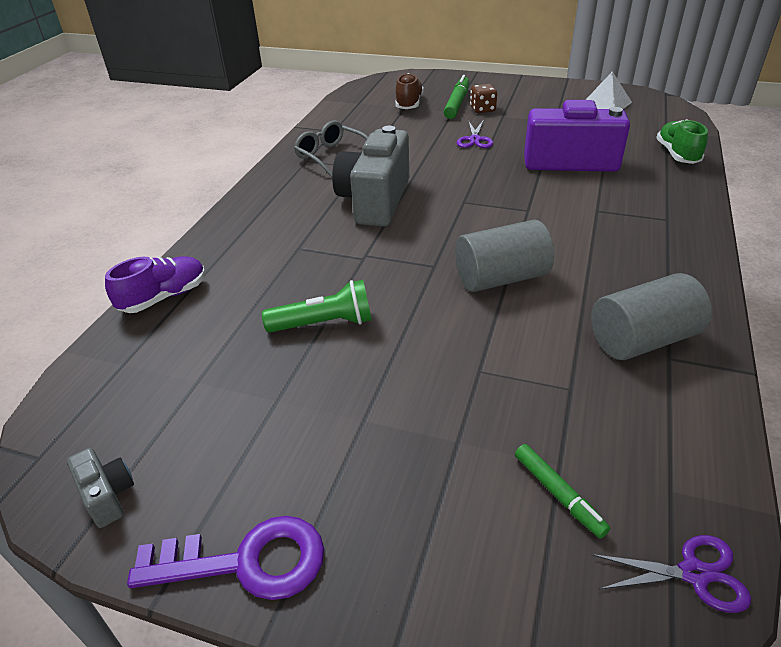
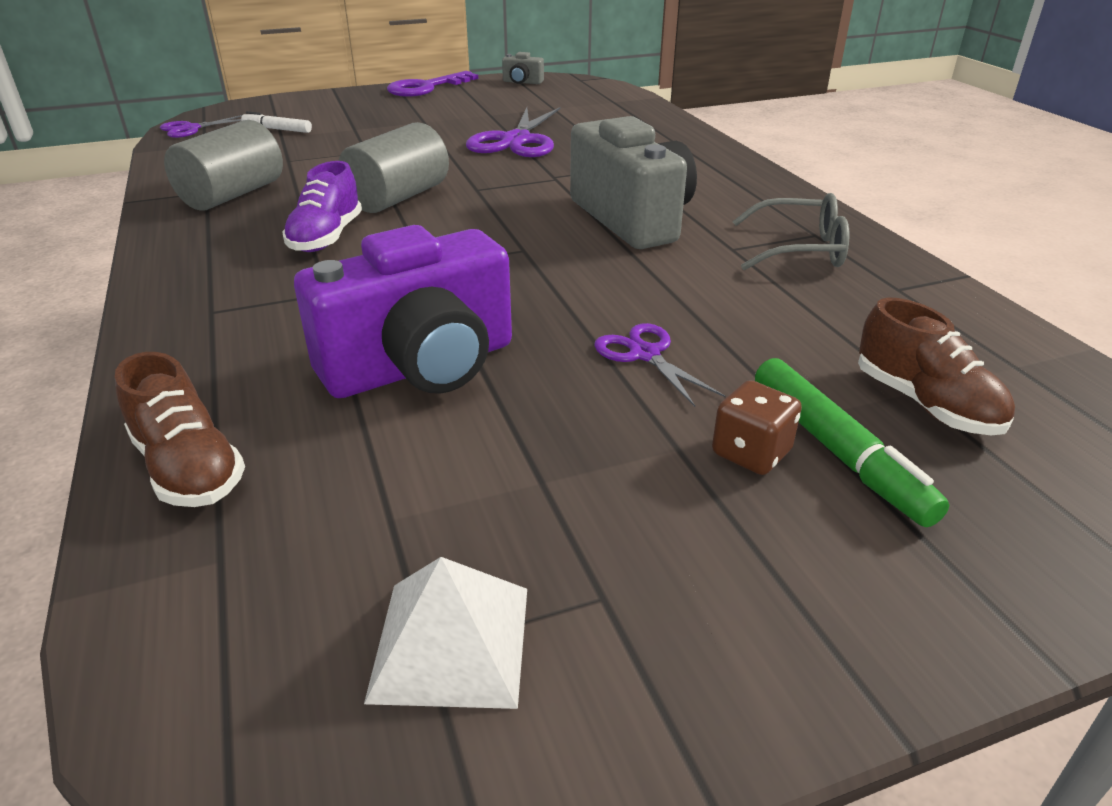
camera: 140 degrees right, 5 degrees down
purple shoe [105,257,206,313] -> purple shoe moved to [282,161,362,252]
green flashlight [262,280,372,333] -> purple scissors [466,107,561,157]
green marker [515,444,610,538] -> white marker [241,111,312,133]
green shoe [656,119,708,164] -> brown shoe [115,352,245,507]

